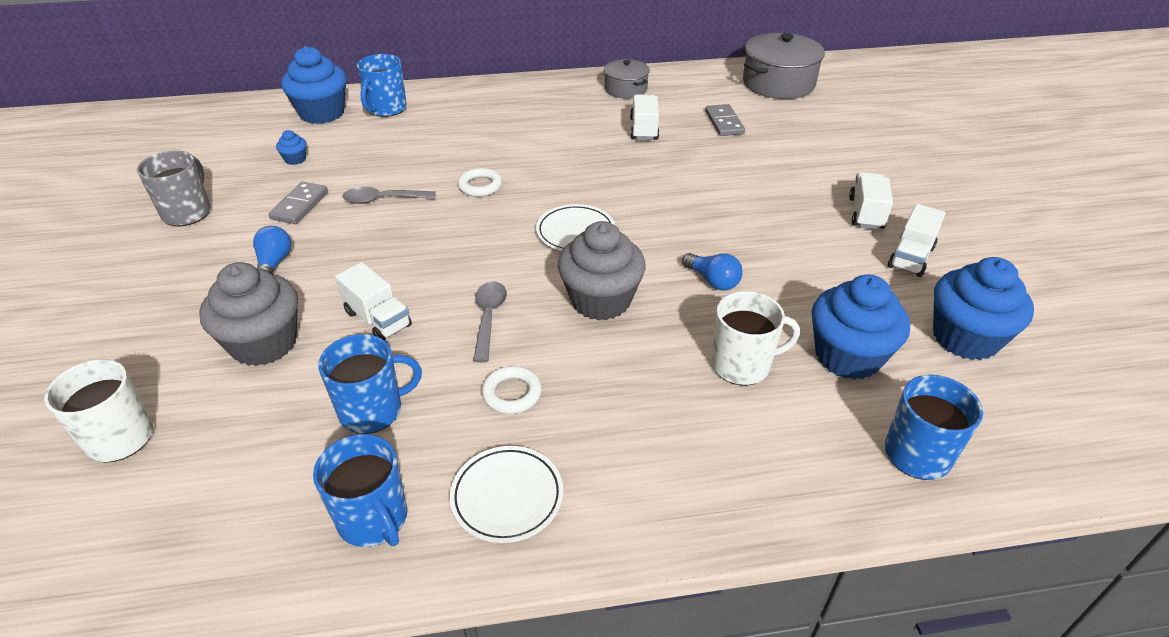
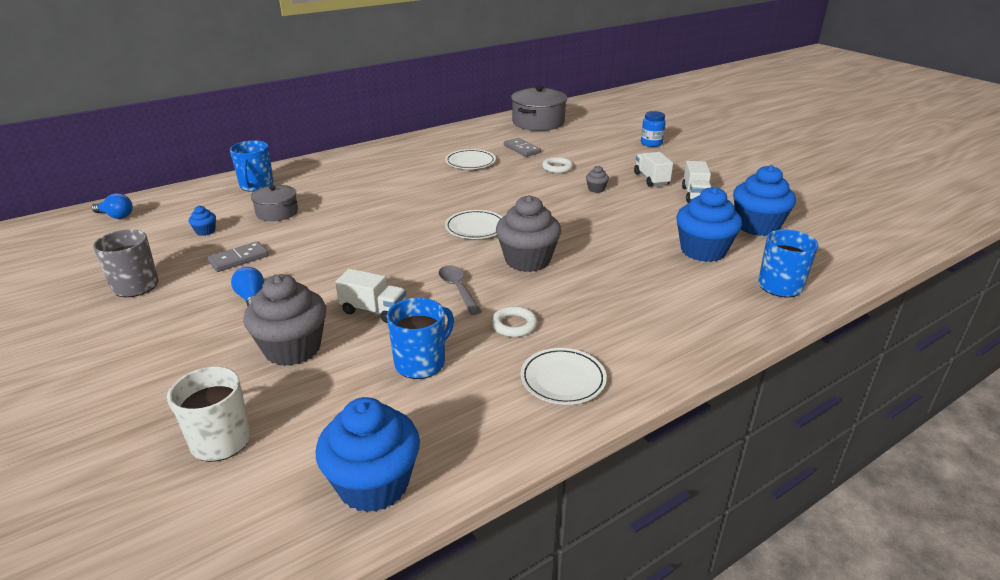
camera: 25 degrees left, 10 degrees down
grey domino [268,182,328,224] -> grey domino turned 60 degrees clockwise [207,241,268,272]
blue cupcake [281,46,347,124] -> blue cupcake moved to [315,397,420,512]
blue mug [313,434,407,547] -> none
grey spoon [342,187,436,204] -> none
white ring [458,168,502,197] -> white ring moved to [542,157,573,173]
grey pot [604,59,650,99] -> grey pot moved to [251,185,298,221]
white truck [630,94,659,140] -> white plate [445,149,496,169]
blue light bulb [682,253,743,290] -> blue light bulb moved to [92,193,133,219]
white mug [711,291,800,385] -> none
none -> grey cupcake [586,166,609,193]
none -> blue jar [641,111,666,147]

